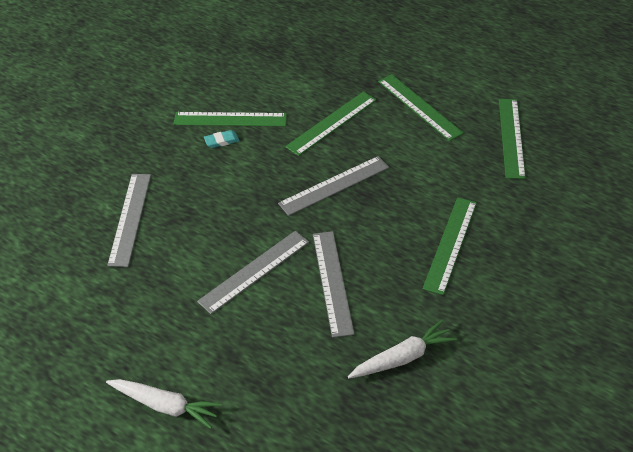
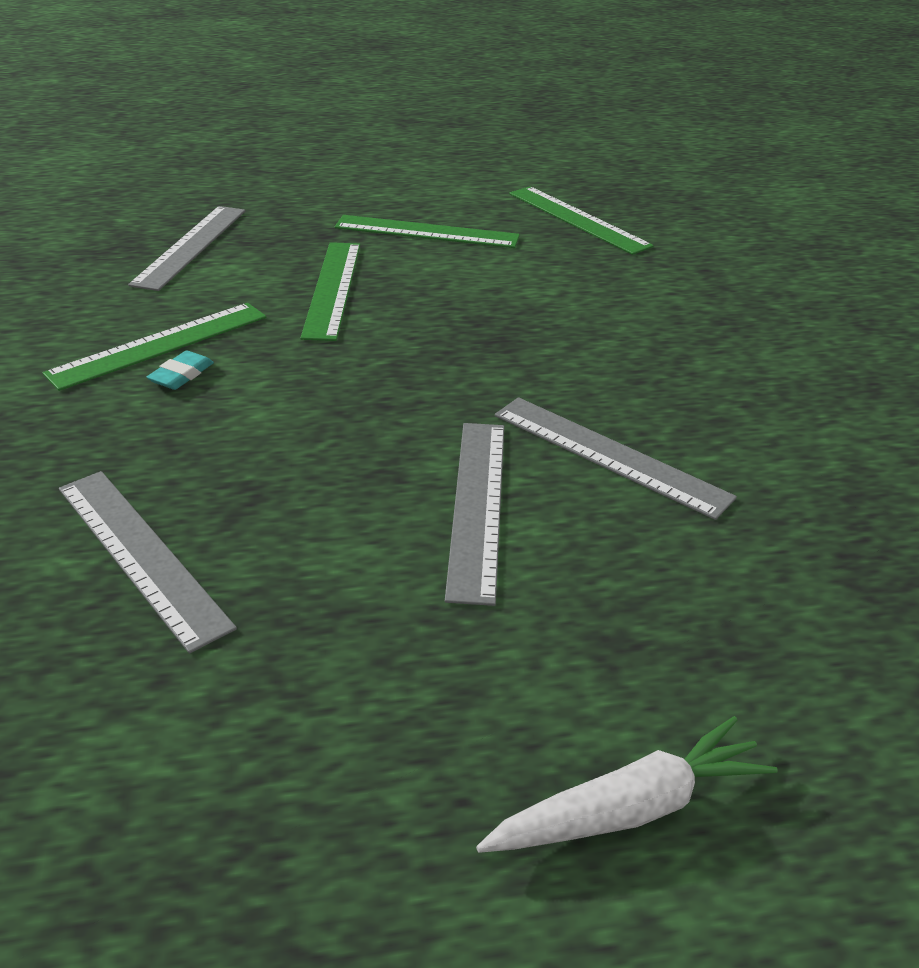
camera: 45 degrees left, 10 degrees down
grey ruler [278,156,389,216] -> grey ruler moved to [128,206,245,291]
white carrot [348,320,457,378] -> none
green ruler [423,197,477,295] -> none

